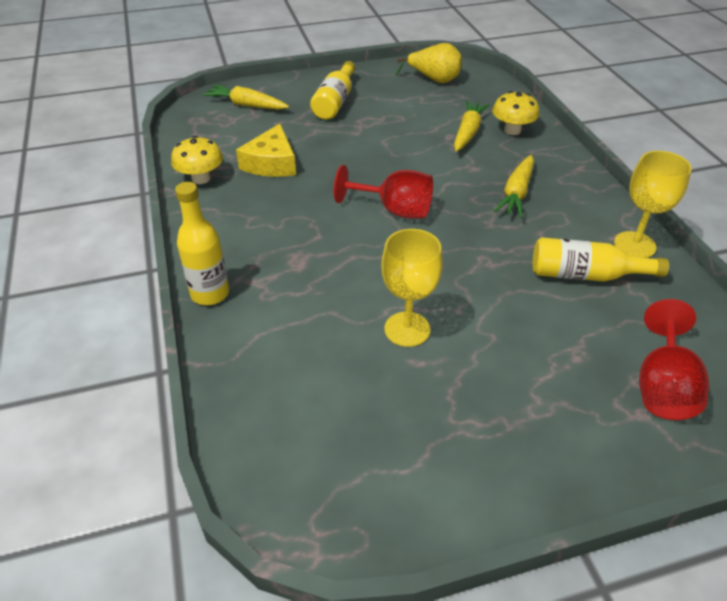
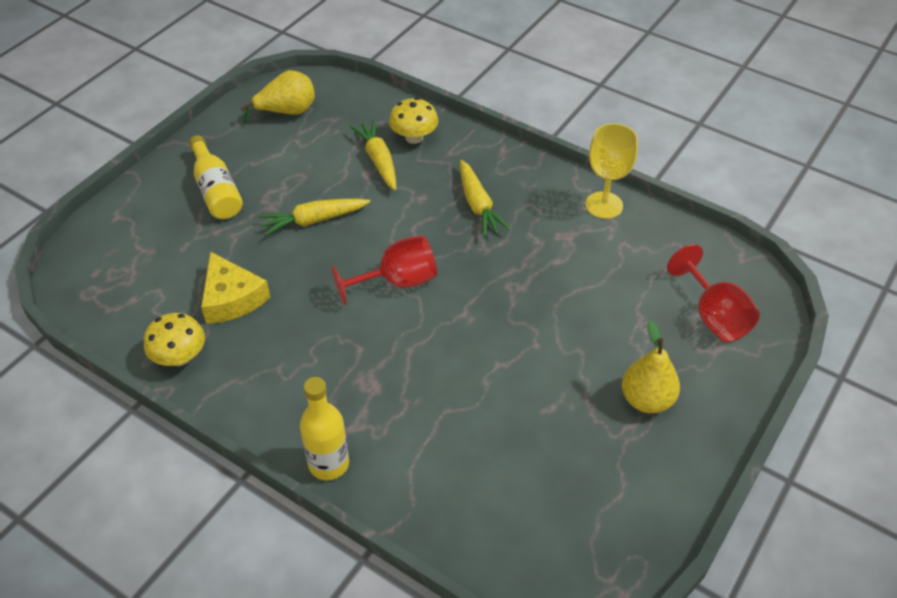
camera: 40 degrees left, 5 degrees up
yellow carrot [202,85,289,110] -> yellow carrot moved to [258,199,370,236]
yellow goblet [381,229,443,347] -> none
yellow bottle [533,237,669,282] -> none
none -> yellow pear [622,320,680,413]

